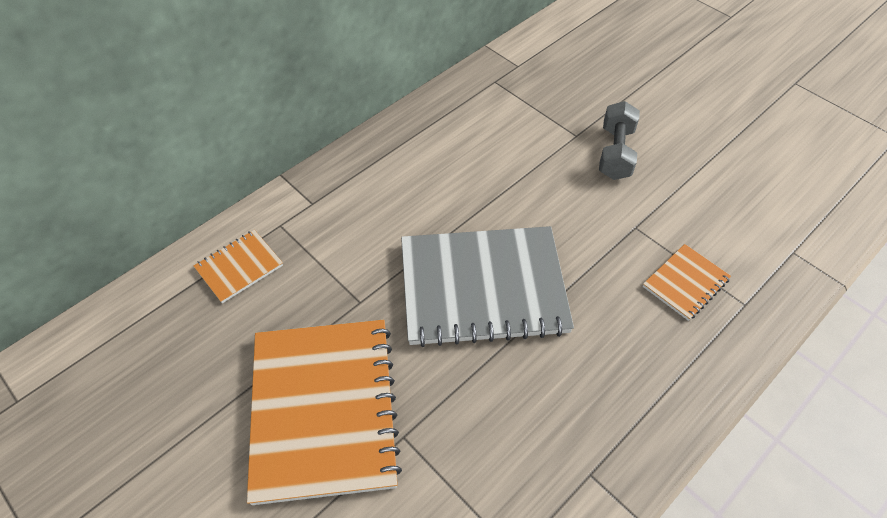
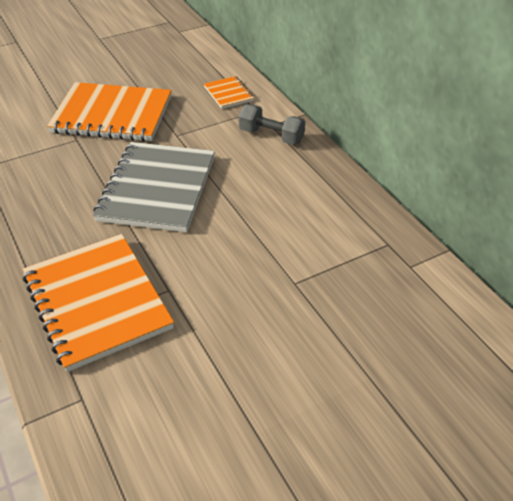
camera: 105 degrees right, 10 degrees down
grey dumbbell [599,101,640,180] -> grey dumbbell moved to [239,104,305,145]
orange notebook [643,244,731,321] -> orange notebook [23,234,174,372], size x2.18

